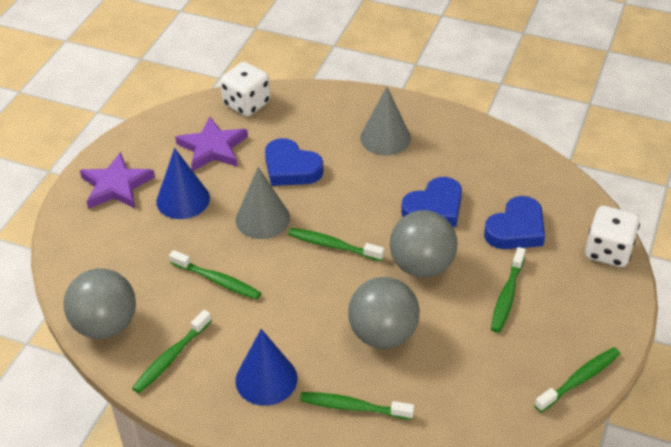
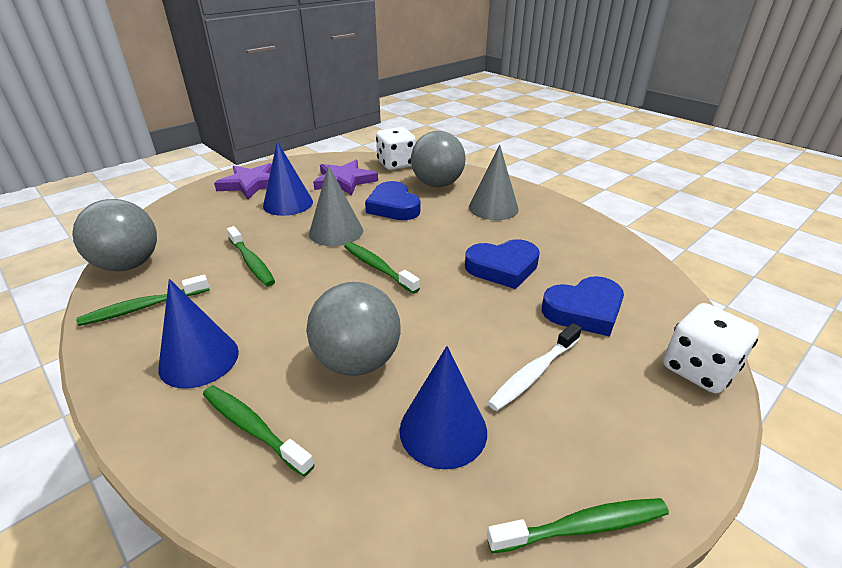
camera: 25 degrees right, 10 degrees down
grey ball [390,210,458,278] -> grey ball moved to [411,131,466,187]
green toothbrush [491,247,526,333] -> white toothbrush [487,323,582,411]
none -> blue cone [400,346,487,470]

